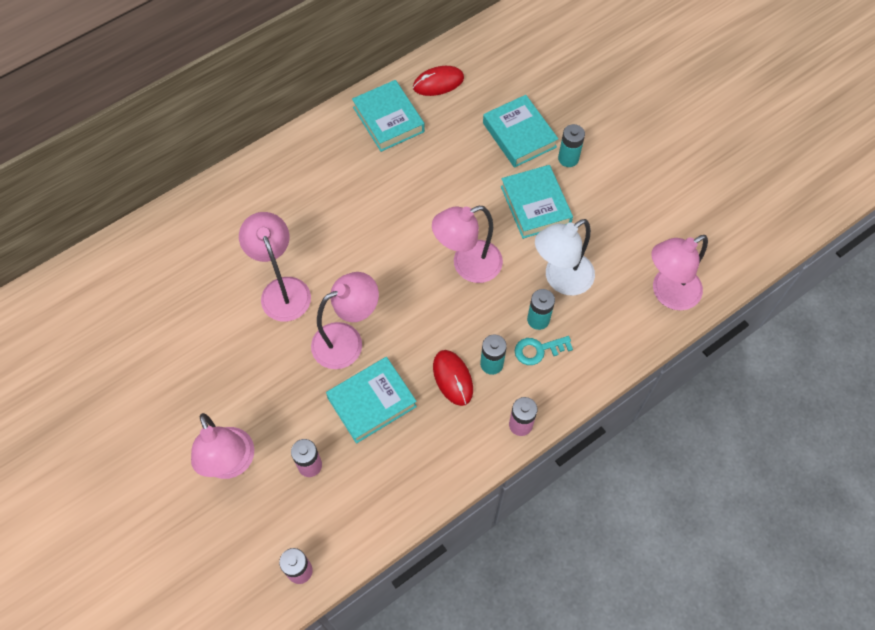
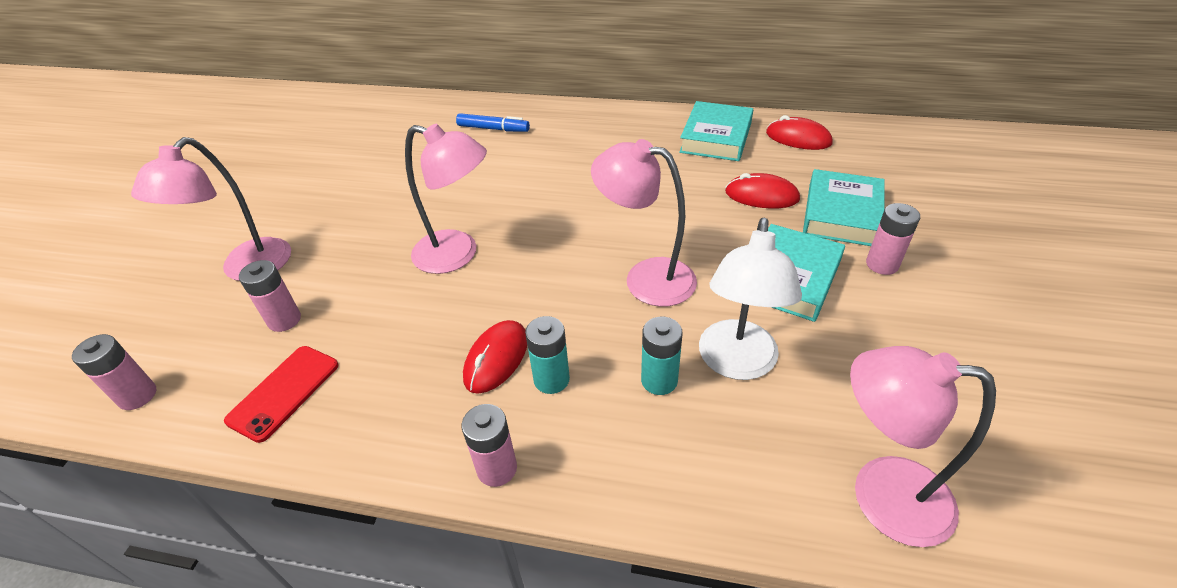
camera: 50 degrees right, 20 degrees down
pink lamp [239,212,311,322] -> none
turquoise book [326,357,417,444] -> none
turquoise key [515,336,573,365] -> none
white lamp [535,219,595,295] -> white lamp turned 90 degrees counterclockwise [699,218,802,380]
turquoise battery [558,124,585,167] -> pink battery [866,203,920,275]
none -> red phone [224,346,339,443]
none -> blue marker [456,113,530,132]
none -> red mouse [725,173,800,208]

